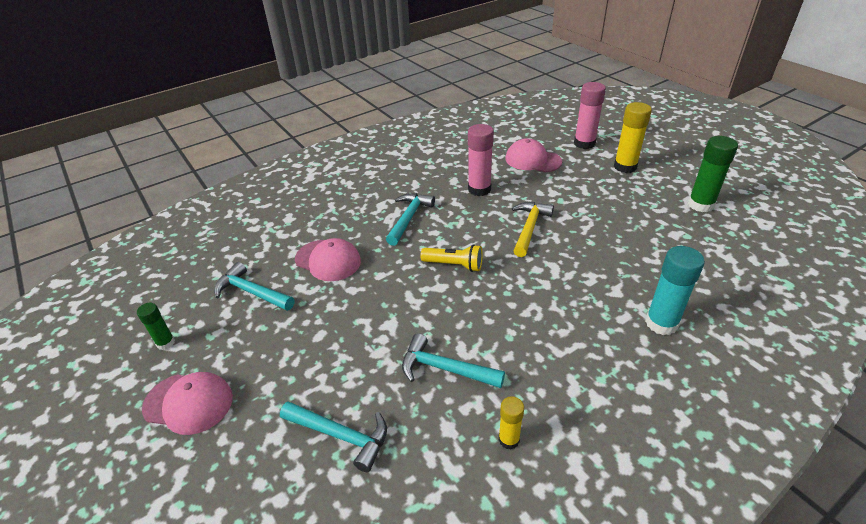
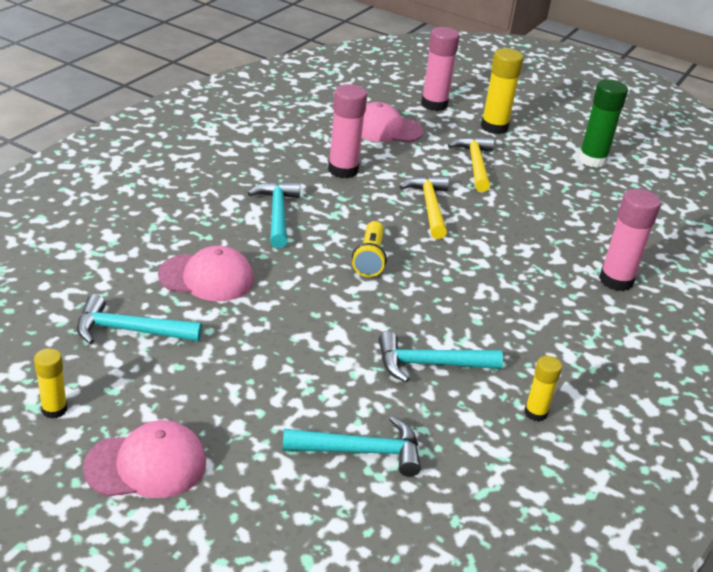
camera: 30 degrees left, 5 degrees down
green glue stick [137,303,175,350] -> yellow glue stick [34,348,67,419]
yellow flashlight [420,244,483,272] -> yellow flashlight turned 105 degrees clockwise [352,221,387,277]
turquoise glue stick [645,246,705,335] -> pink glue stick [599,189,661,291]
none -> yellow hammer [448,136,494,192]

